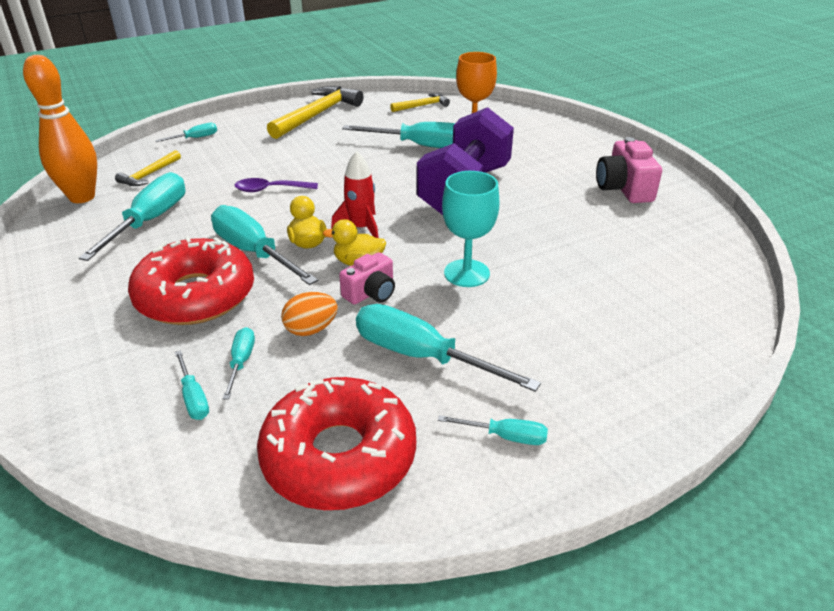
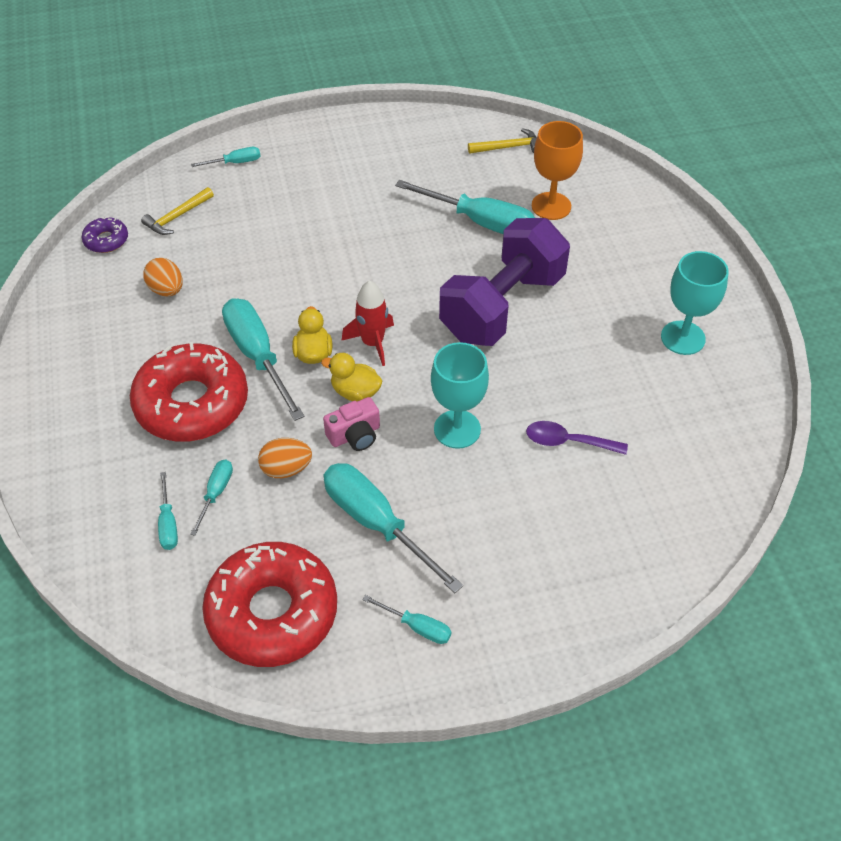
camera: 15 degrees right, 15 degrees up
orange bowling pin [23,55,97,203] -> purple donut [82,216,128,253]
turquoise screwdriver [79,172,185,261] -> orange egg [144,258,183,296]
purple spoon [235,178,318,192] -> purple spoon moved to [526,421,628,455]
yellow hammer [267,86,363,139] -> none
pink camera [596,137,662,203] -> turquoise goblet [661,251,729,355]

